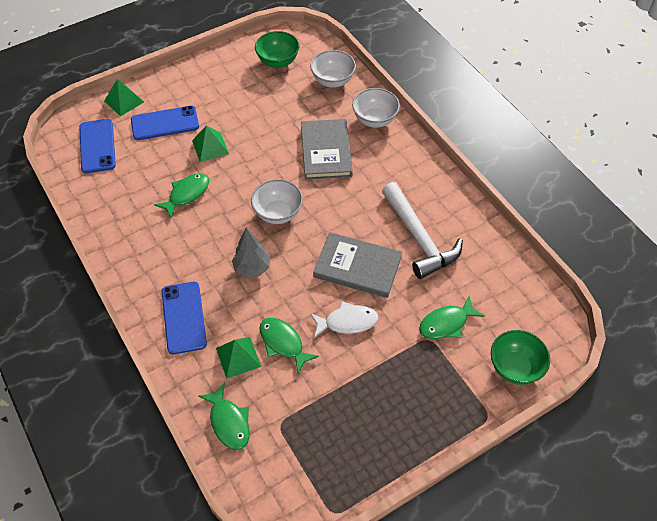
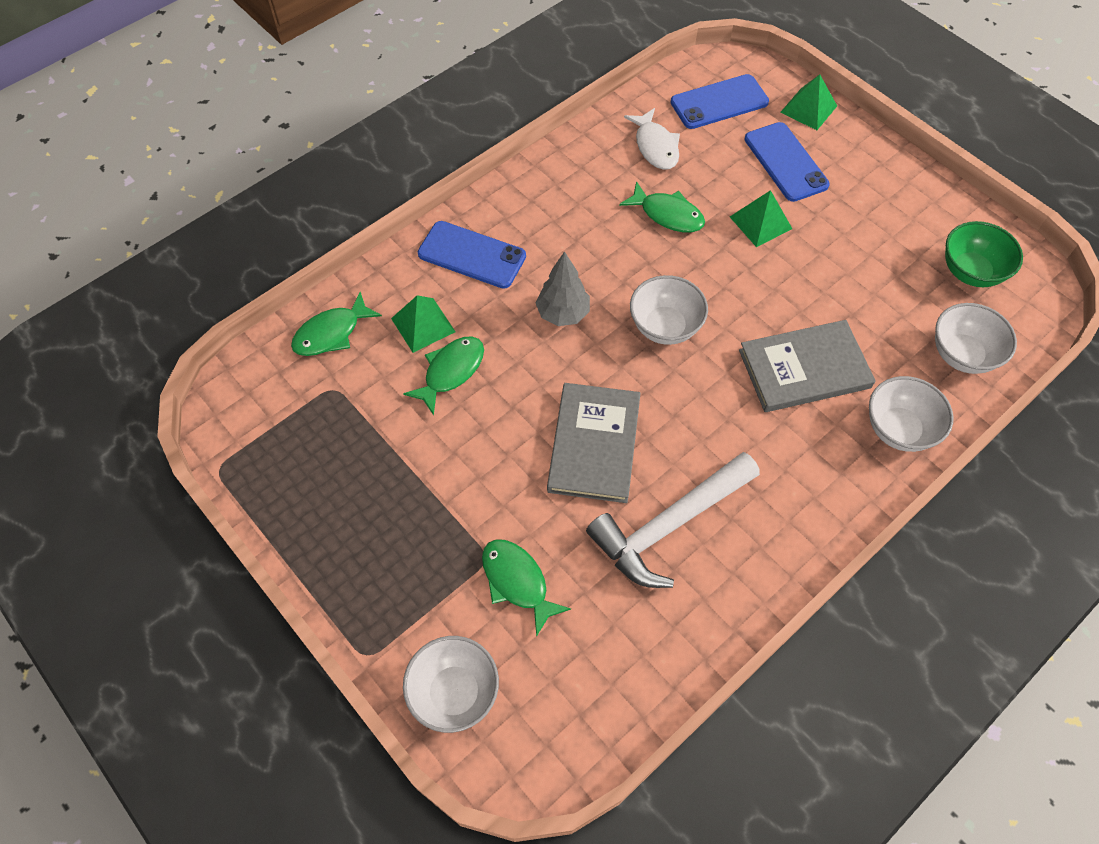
camera: 80 degrees right, 5 degrees up
blue phone [162,282,207,354] -> blue phone turned 45 degrees clockwise [418,221,526,289]
white fish [310,301,378,338] -> white fish moved to [624,108,680,170]
green bowl [491,330,550,385] -> white bowl [403,636,499,733]

